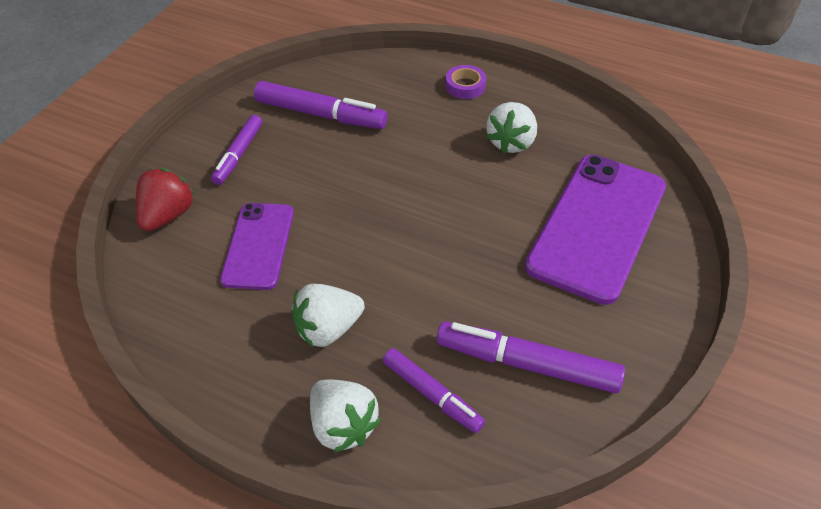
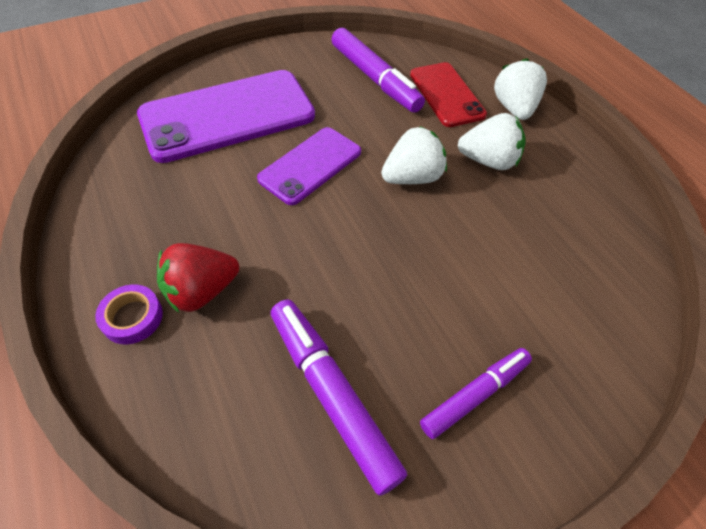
camera: 145 degrees left, 5 degrees up
red strawberry [136,168,195,231] -> red strawberry moved to [157,243,239,313]
purple phone [220,203,294,290] -> purple phone moved to [257,127,361,205]
purple marker [383,348,485,433] -> red phone [410,62,487,127]
white strawberry [487,102,537,154] -> white strawberry moved to [381,126,447,184]

